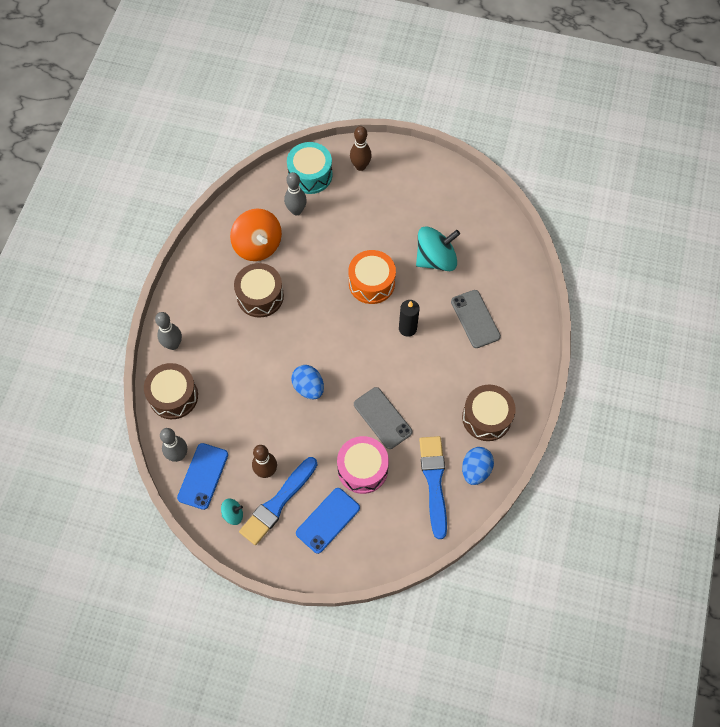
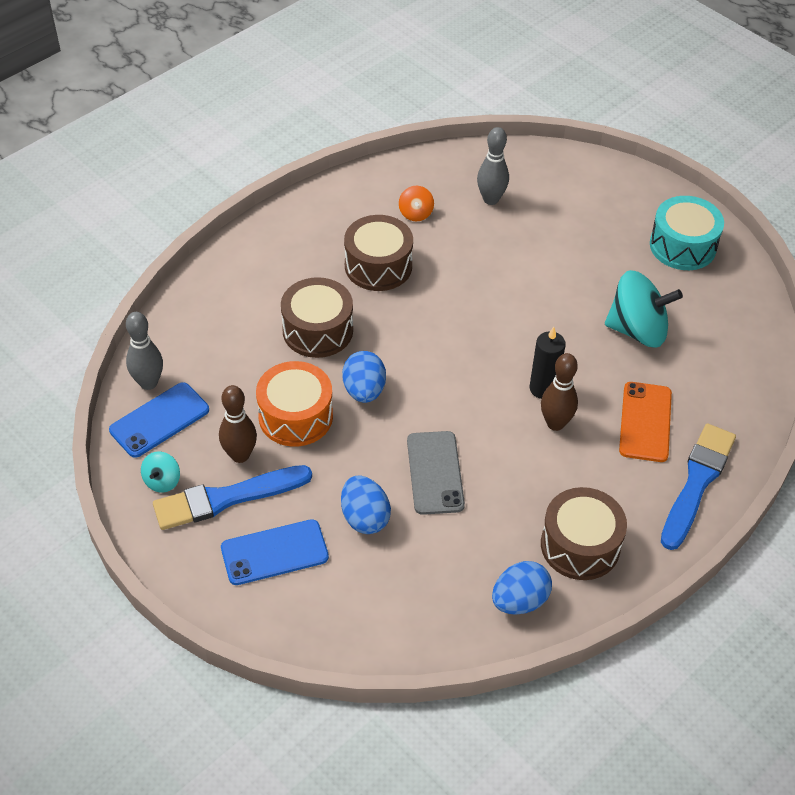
camera: 30 degrees right, 15 degrees down
brown drum [144,363,198,419] -> brown drum moved to [281,277,353,358]
grey bowling pin [155,312,182,350] -> none
turquoise spinning top [221,498,243,525] -> turquoise spinning top turned 90 degrees clockwise [141,451,180,493]
orange spinning top [230,209,282,261] -> orange spinning top [399,186,434,221], size x0.47
turquoise drum [287,142,333,194] -> turquoise drum moved to [650,196,724,270]
pink drum [337,436,389,494] -> blue egg [341,475,391,534]
orange drum [348,250,396,304] -> orange drum moved to [256,361,333,447]
brown bowling pin [350,126,372,171] -> brown bowling pin moved to [541,353,578,431]
blue brush [419,436,447,539] -> blue brush moved to [661,423,736,550]
grey phone [451,290,501,348] -> orange phone [619,382,672,462]

